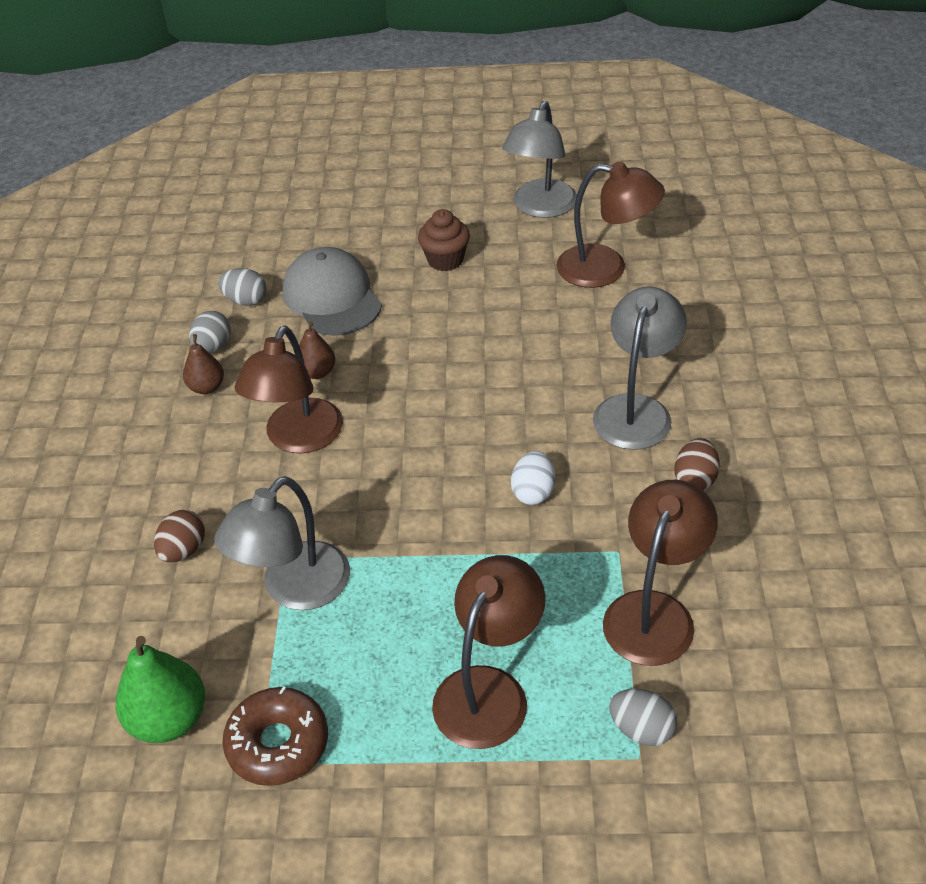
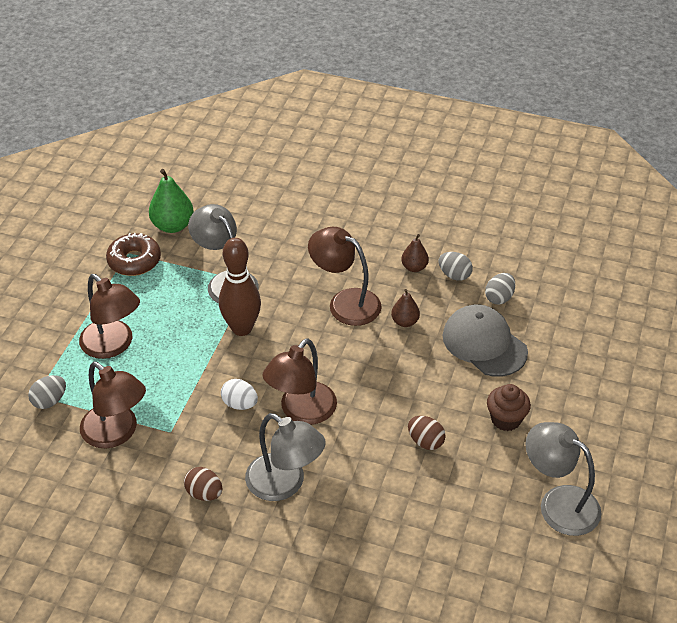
camera: 105 degrees right, 0 degrees up
brown egg [154,510,205,562] -> brown egg moved to [408,416,446,450]
grey cap [283,247,382,336] -> grey cap turned 120 degrees counterclockwise [443,304,528,377]
brown lamp [557,161,665,288] -> brown lamp moved to [263,338,337,425]
none -> brown bowling pin [219,238,261,336]

